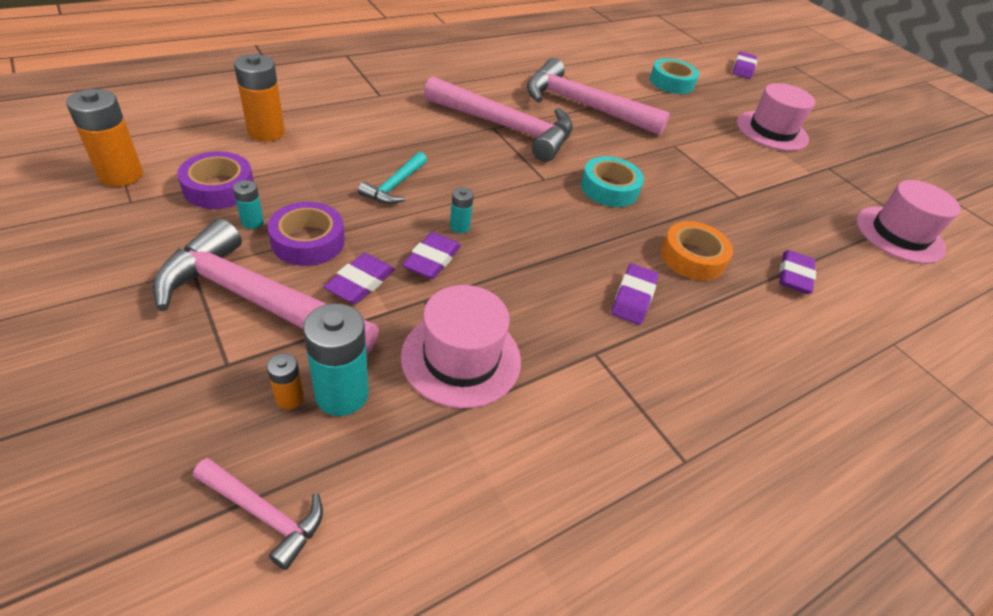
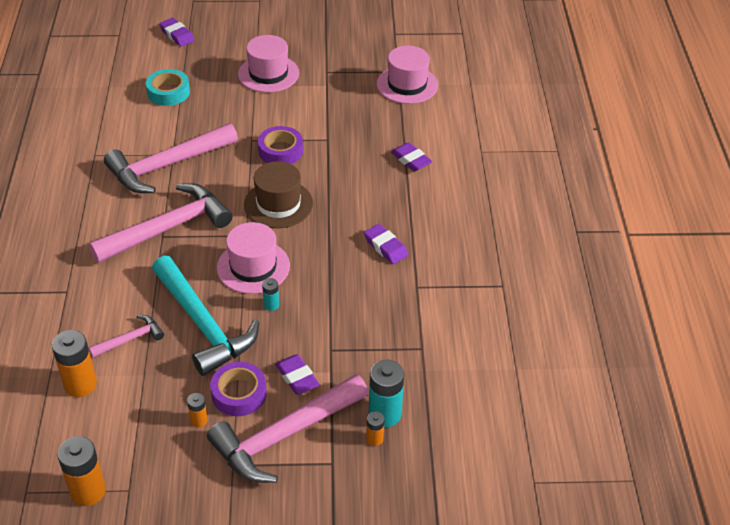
camera: 55 degrees left, 0 degrees up
purple tape [177,151,254,209] -> purple tape moved to [258,126,303,164]
pink hammer [193,458,323,570] -> pink hammer moved to [88,315,164,358]
turquoise battery [233,180,264,229] -> orange battery [187,393,208,427]
turquoise hammer [358,152,427,204] -> turquoise hammer [152,256,259,376], size x2.10
pink hat [401,285,521,408] -> pink hat moved to [217,222,290,294]
purple eraser [402,232,461,279] -> none
turquoise tape [581,156,644,207] -> brown hat [244,161,313,228]
orange tape [661,221,733,281] -> none

